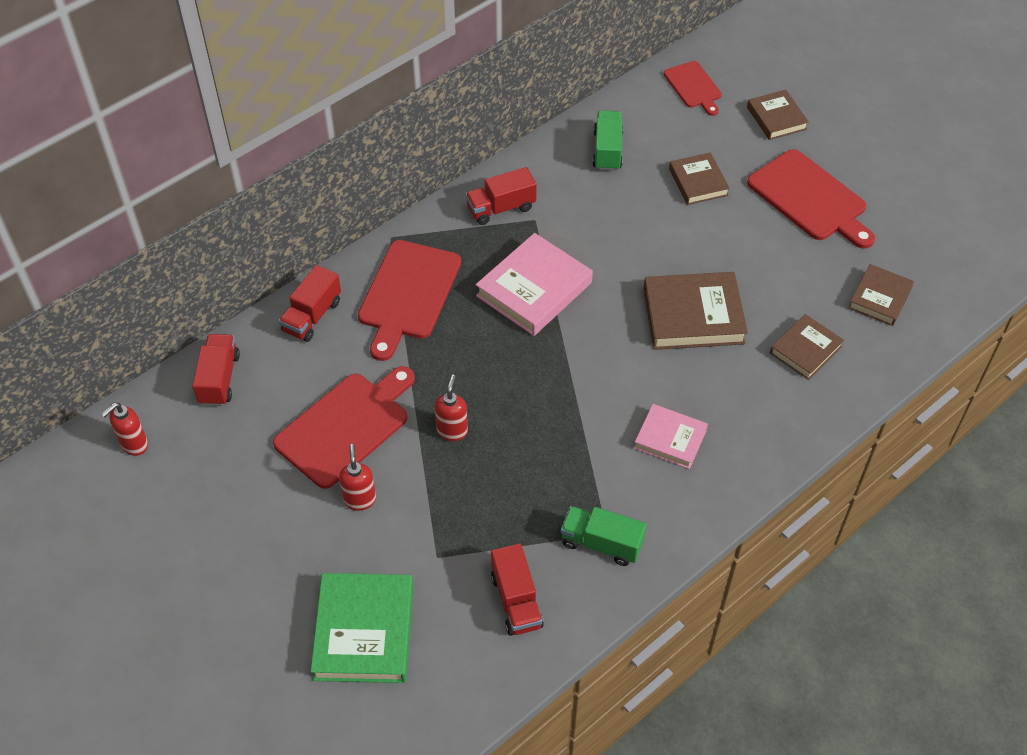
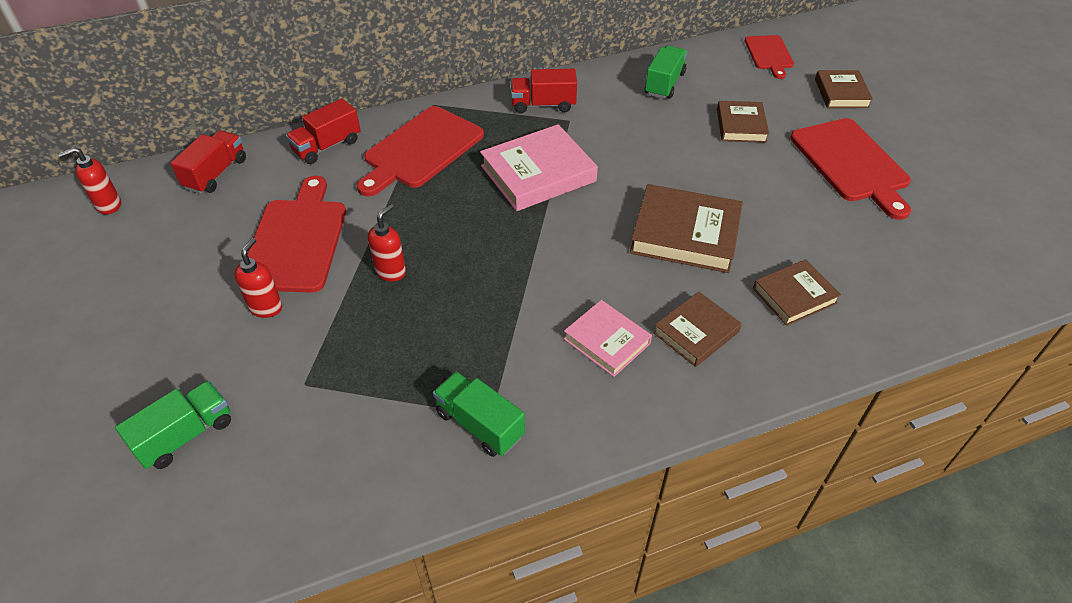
camera: 20 degrees right, 5 degrees down
red cutting board [273,366,415,489] -> red cutting board turned 60 degrees counterclockwise [247,176,346,293]
green book [310,573,413,683] -> green truck [115,381,231,469]
red truck [491,543,544,636] -> none
brown book [848,264,914,326] -> brown book moved to [653,292,742,367]

